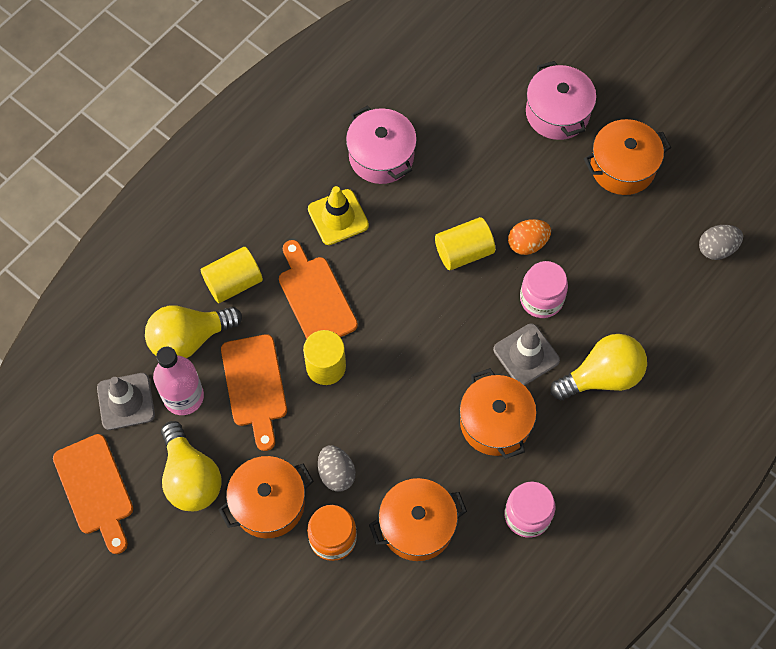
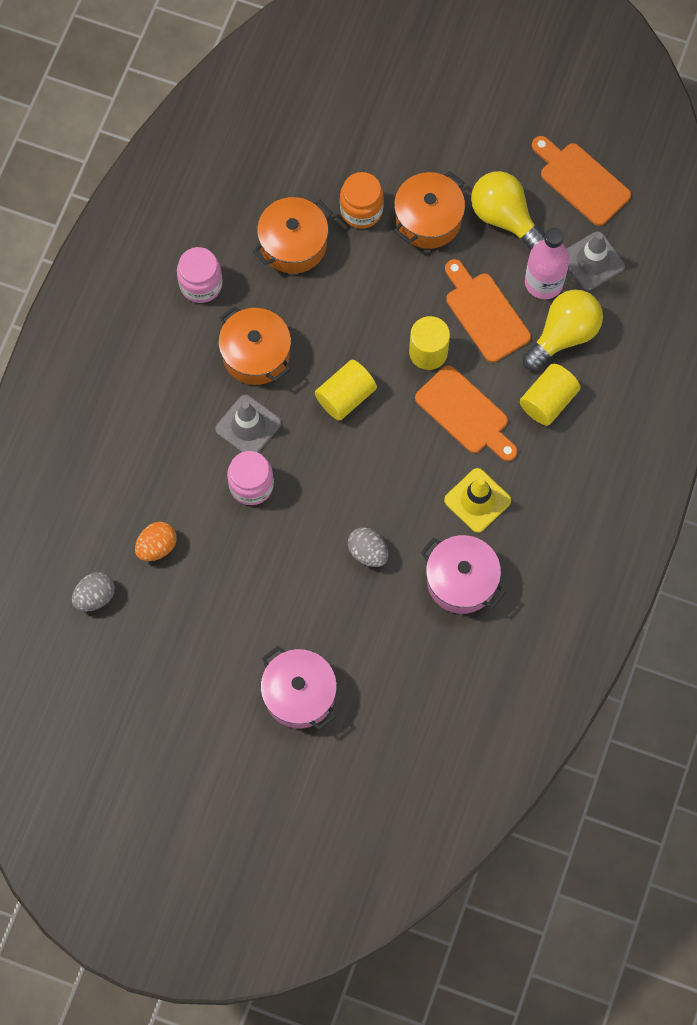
camera: 160 degrees right, 5 degrees up
grey egg [318,445,356,492] -> grey egg moved to [348,527,388,567]
yellow cylinder [435,217,495,270] -> yellow cylinder moved to [315,360,377,421]
orange egg [508,219,551,255] -> orange egg moved to [135,522,177,561]
yellow light bulb [550,334,647,400] -> none
orange pot [584,119,671,195] -> none

